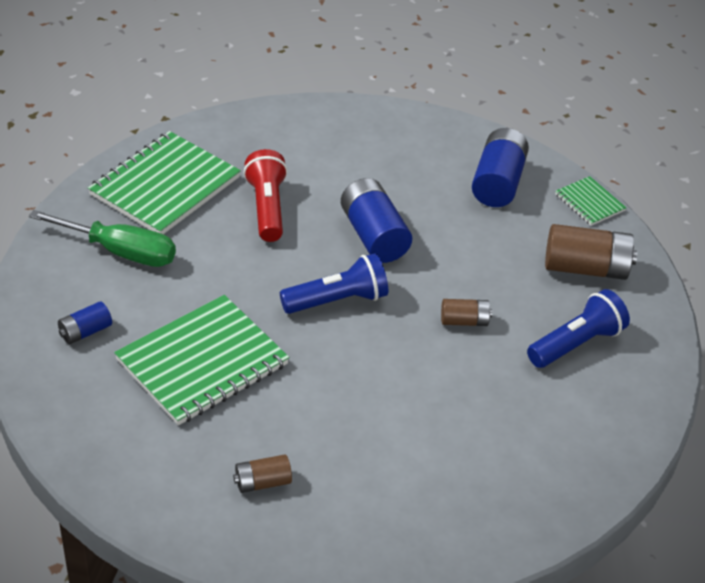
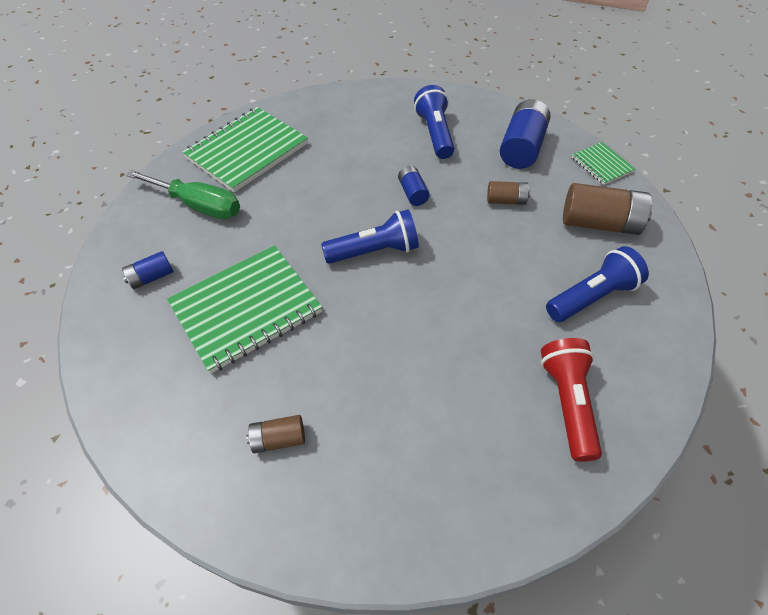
camera: 10 degrees right, 10 degrees up
red flashlight [243,149,288,242] -> red flashlight moved to [541,338,602,462]
blue battery [341,178,412,263] -> blue battery [398,166,430,206], size x0.54
brown battery [441,299,492,326] -> brown battery moved to [487,181,531,205]
none -> blue flashlight [414,85,454,159]

